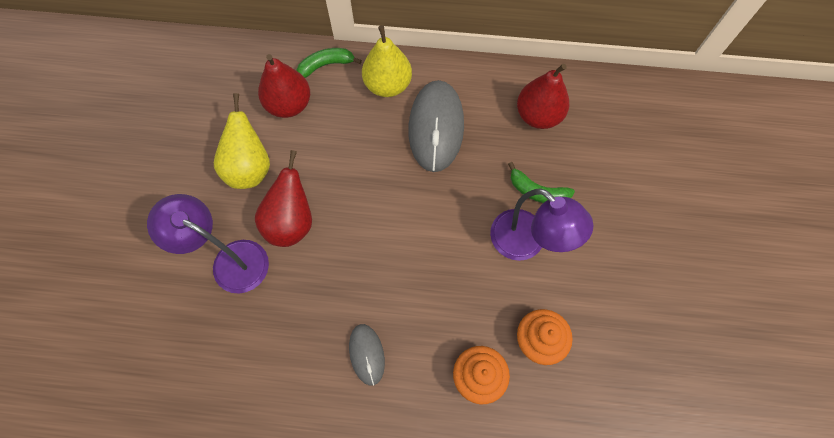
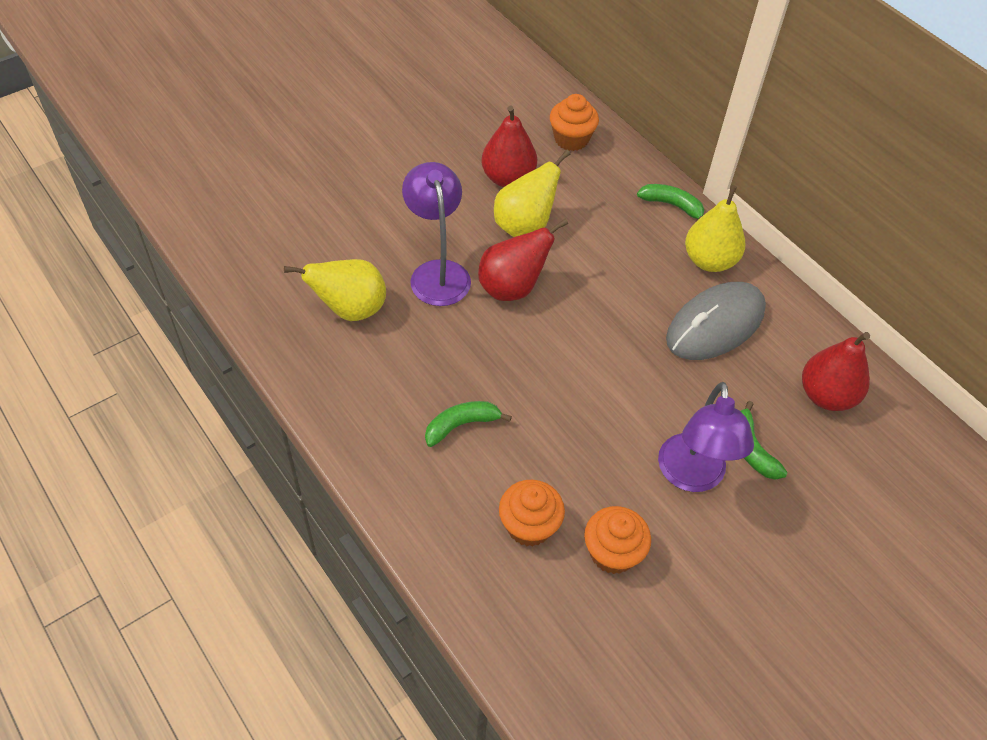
camera: 45 degrees right, 15 degrees down
red pear [258,54,310,118] -> red pear moved to [481,106,537,187]
grey mouse [349,324,385,386] -> green banana [425,401,512,447]
none -> yellow pear [284,259,386,321]
none -> orange cupcake [550,94,599,151]

